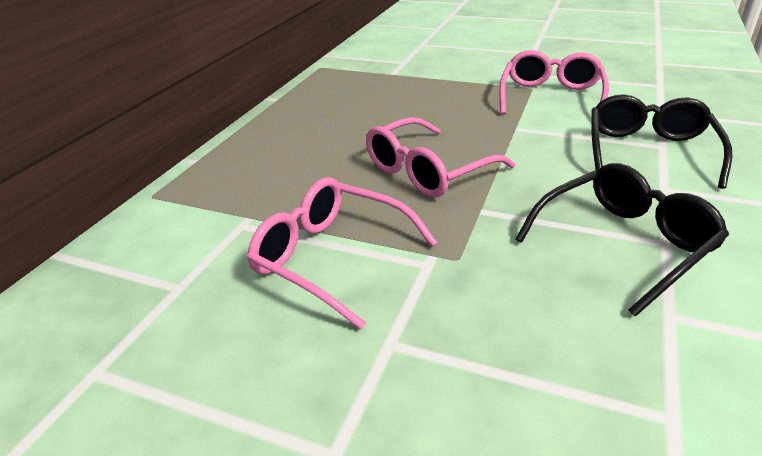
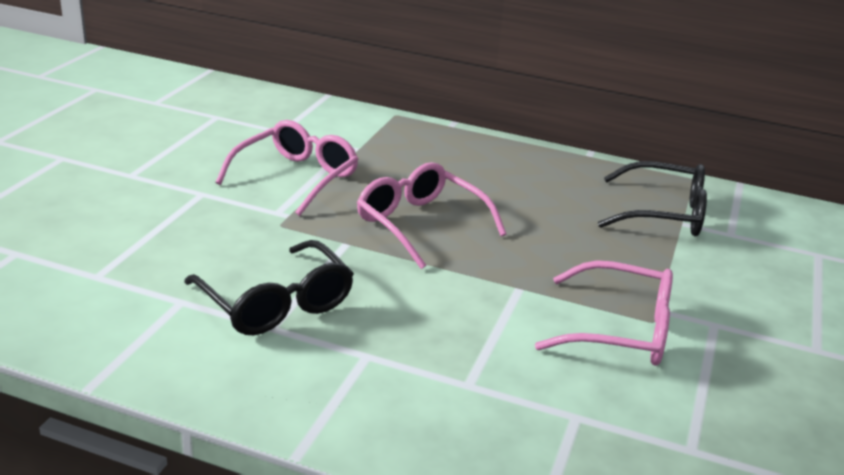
camera: 85 degrees right, 5 degrees down
black glasses [591,94,732,189] -> black glasses moved to [598,161,707,236]

